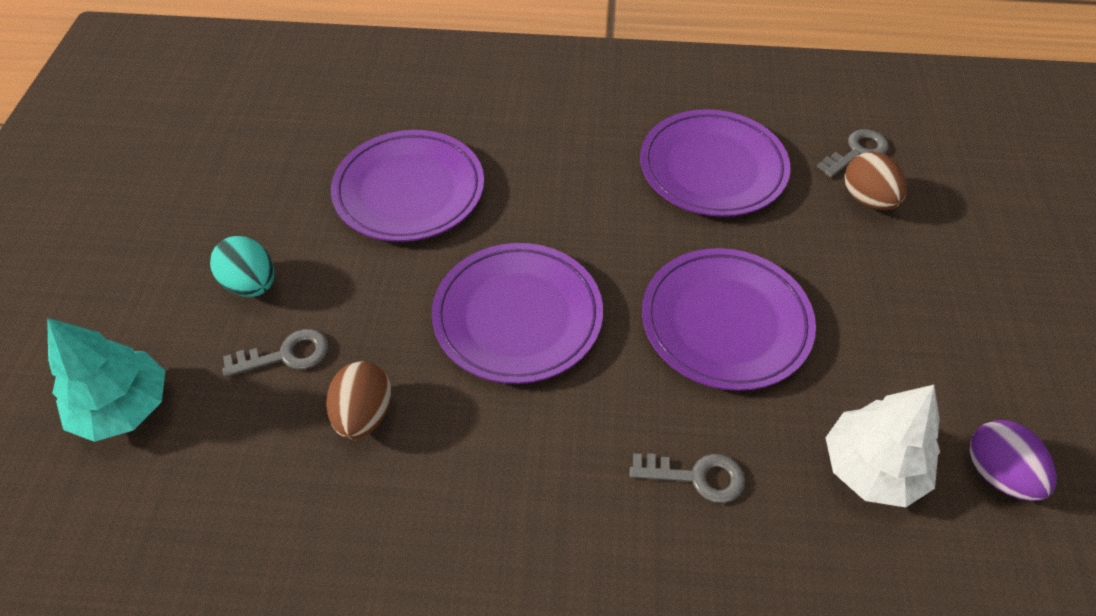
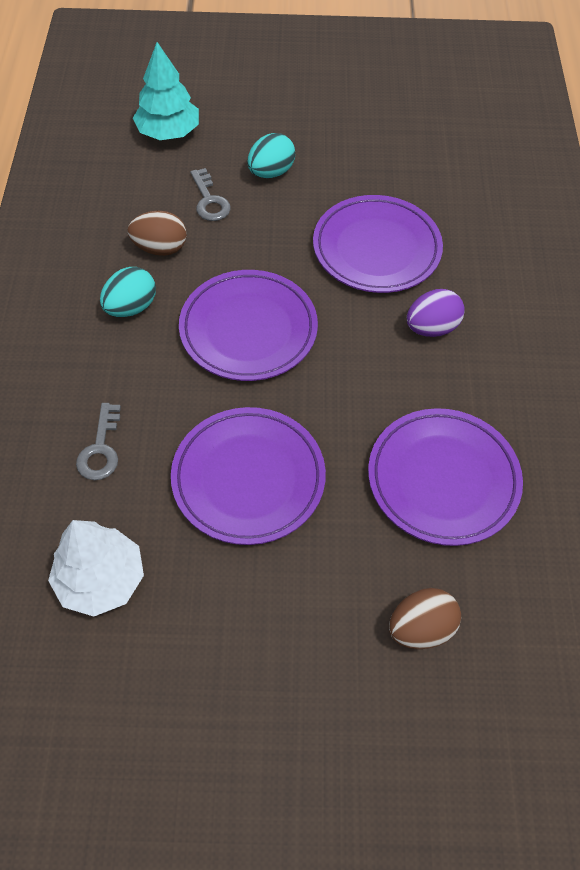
camera: 85 degrees right, 5 degrees up
grey key [817,129,889,178] -> none
purple egg [969,420,1057,501] -> purple egg moved to [407,289,465,337]
none -> turquoise egg [100,267,156,317]

